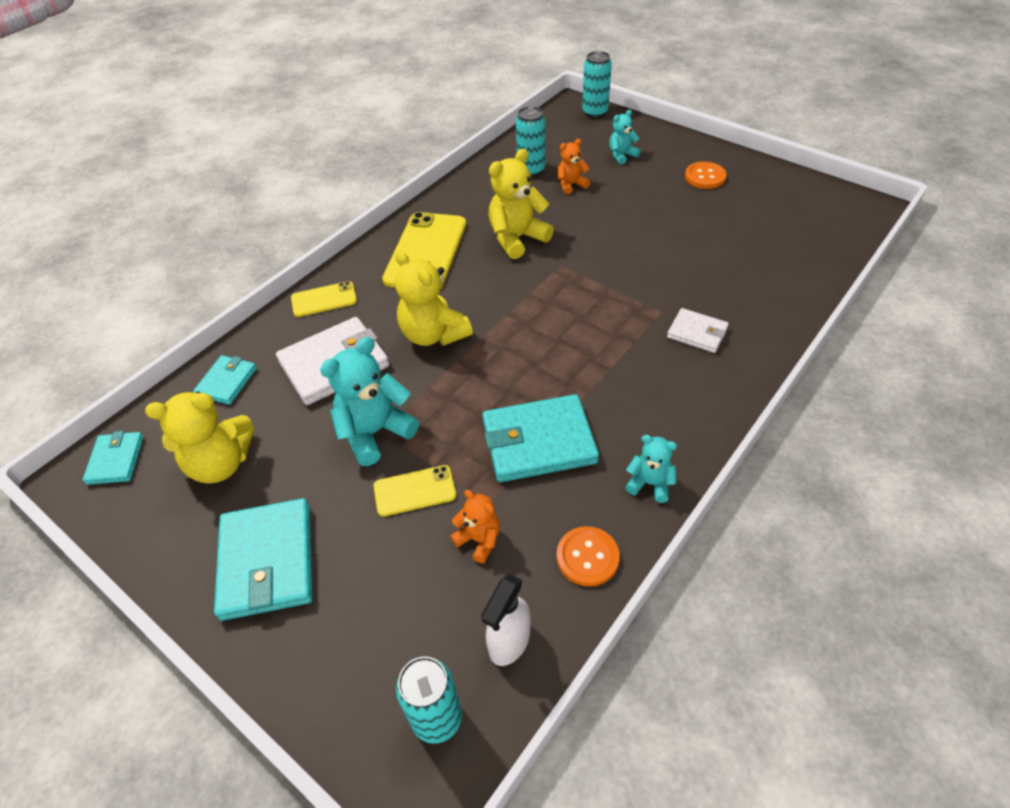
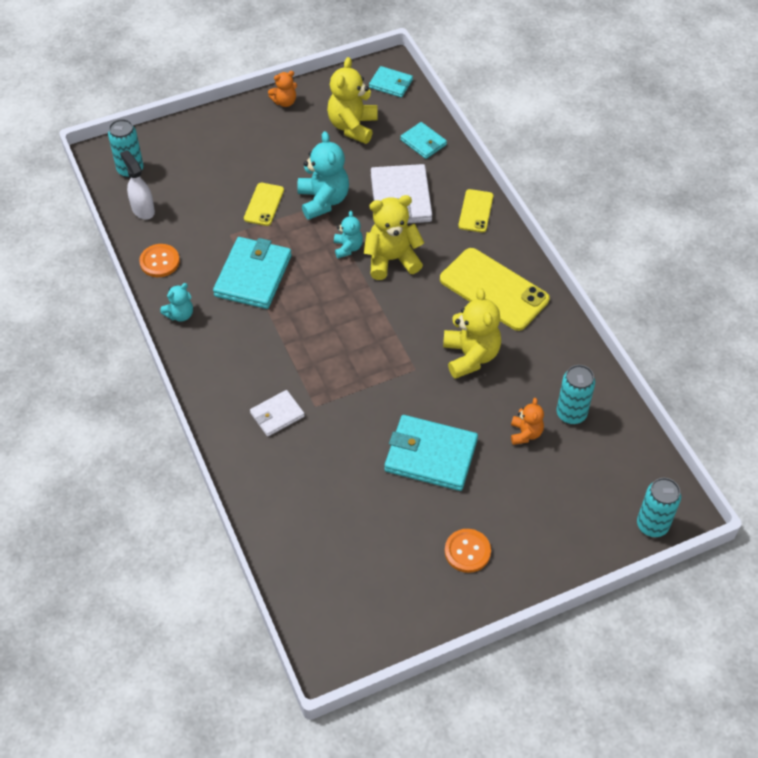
camera: 115 degrees right, 5 degrees up
turquoise wallet [214,498,313,621] -> turquoise wallet moved to [384,415,478,491]
orange teddy bear [450,490,500,563] -> orange teddy bear moved to [268,71,297,107]
turquoise teddy bear [609,110,641,164] -> turquoise teddy bear moved to [334,211,363,258]

